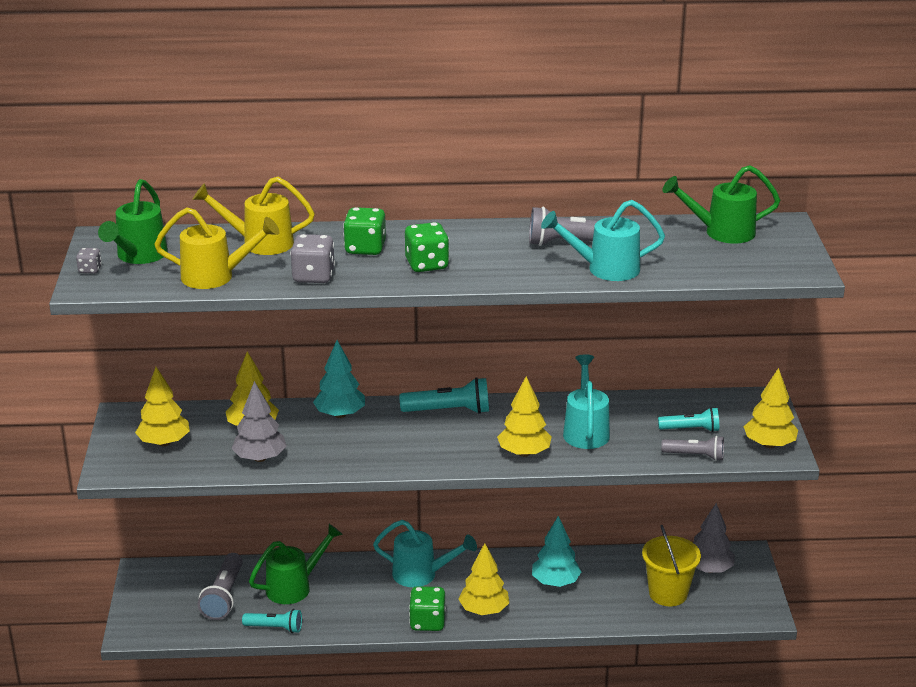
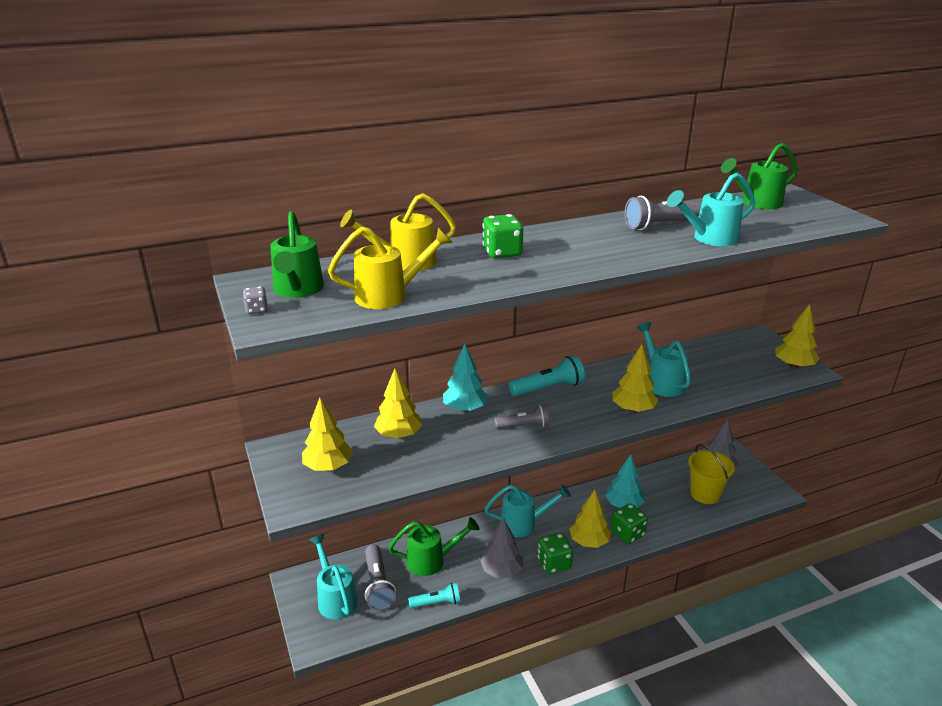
camera: 20 degrees left, 0 degrees up
grey tree [231,381,286,462] -> grey tree moved to [480,518,523,578]
green watering can [249,524,343,604] -> green watering can turned 45 degrees clockwise [388,517,479,576]
grey dice [290,234,335,283] -> none
green dice [405,222,449,272] -> green dice moved to [611,504,648,544]
turquoise flashlight [658,407,719,432] -> none
grey flashlight [661,436,724,461] -> grey flashlight moved to [495,405,549,429]
none -> turquoise watering can [309,534,358,620]

